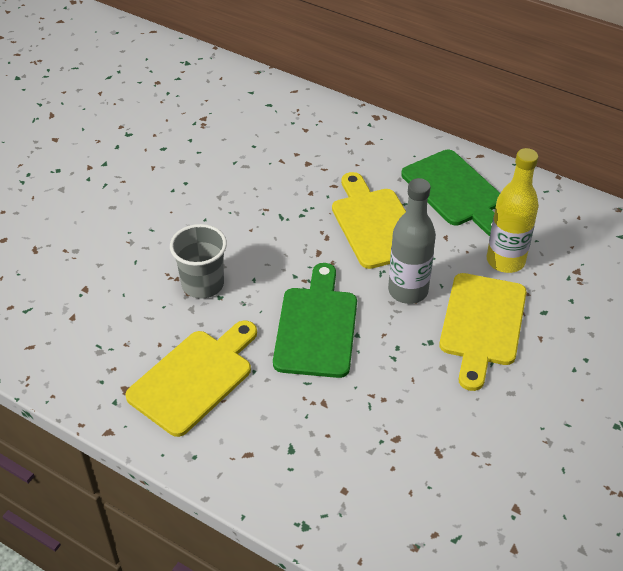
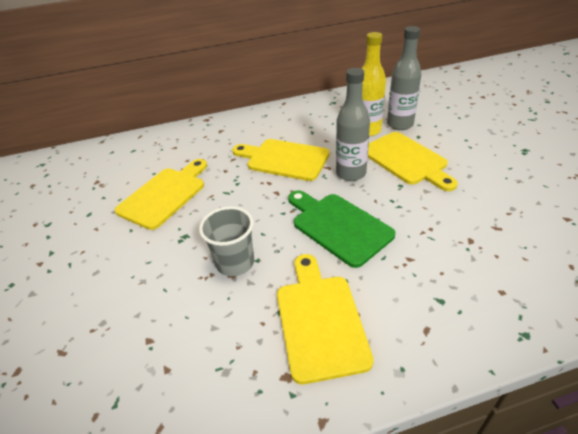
camera: 45 degrees left, 5 degrees down
green cutting board [401,150,500,236] -> none
none -> yellow cutting board [115,159,207,230]
none -> grey bottle [387,26,422,130]

